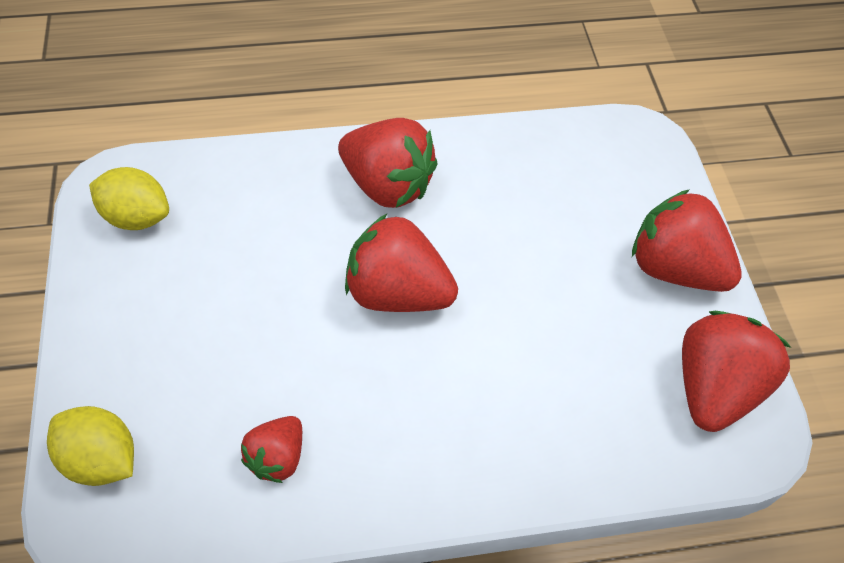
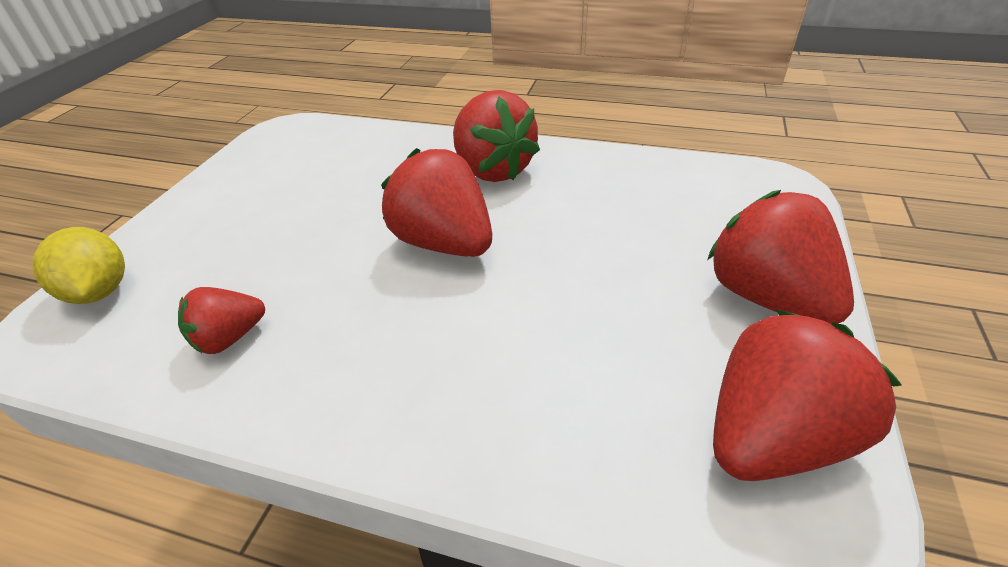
camera: 30 degrees right, 15 degrees down
yellow lemon [89,167,169,230] -> none

